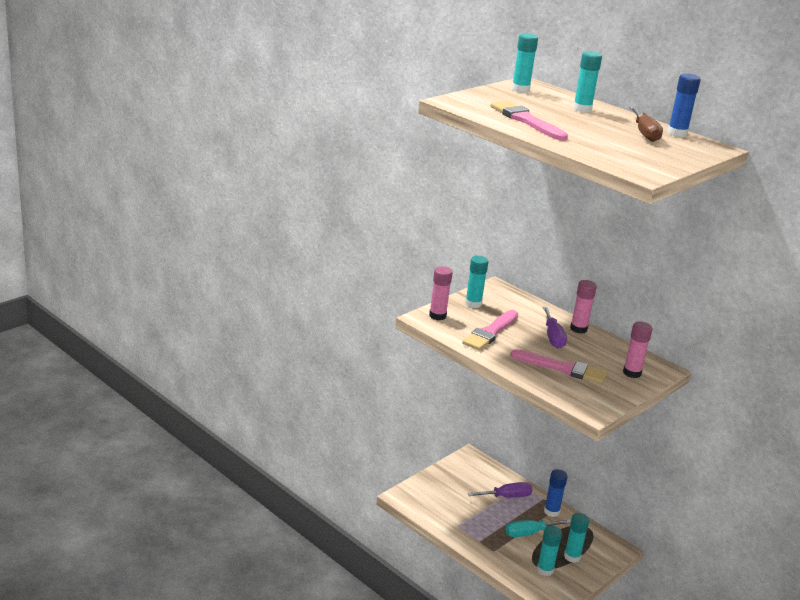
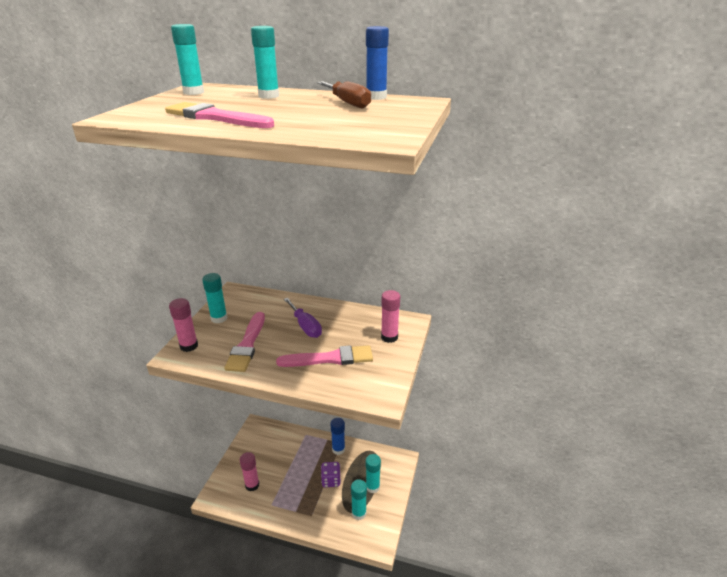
camera: 25 degrees left, 5 degrees up
purple screwdriver [468,482,532,498] -> none
turquoise screwdriver [506,519,571,537] -> purple dice [321,462,341,487]
pink glue stick [570,280,597,334] -> pink glue stick moved to [240,452,259,491]

